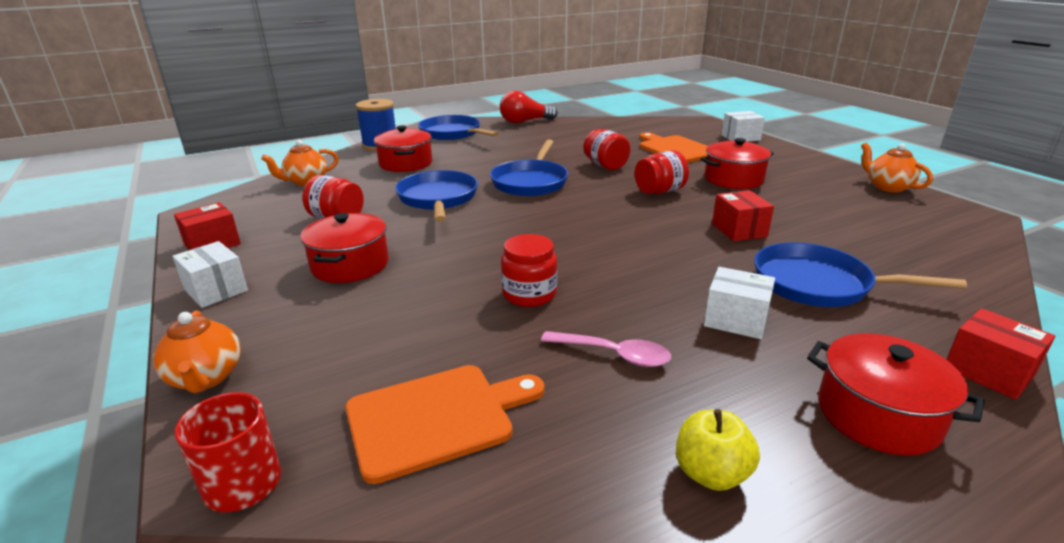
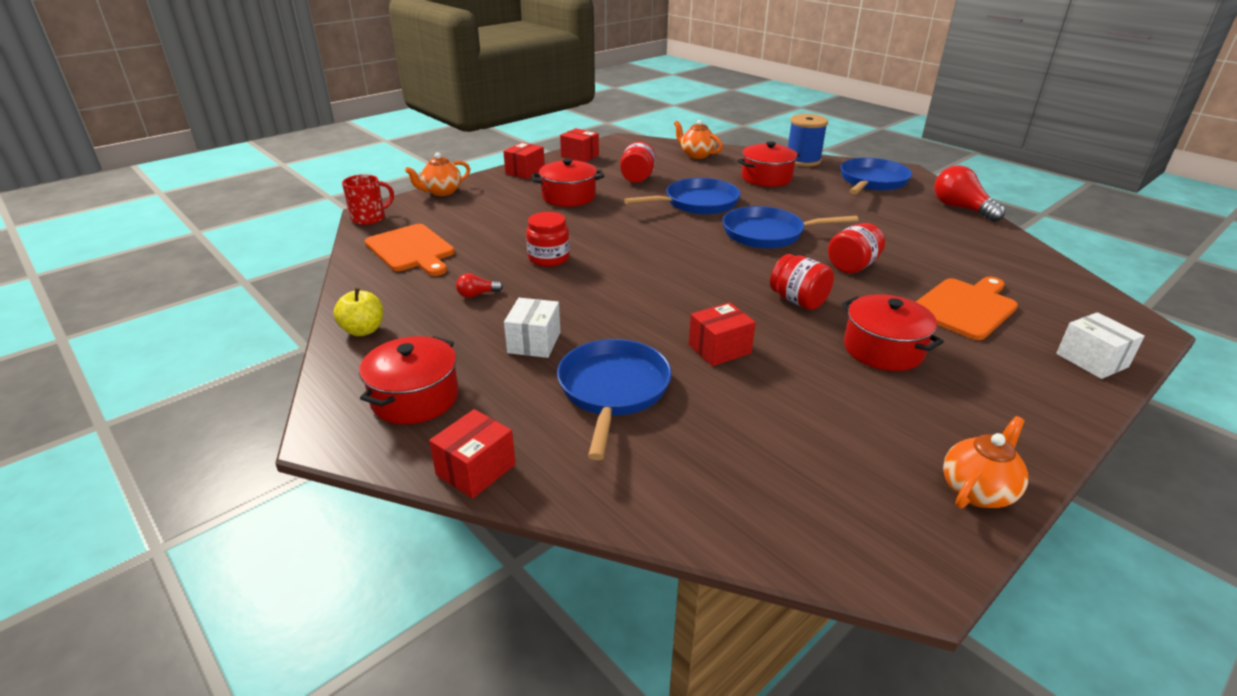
camera: 75 degrees right, 5 degrees up
white box [173,241,248,308] -> red box [503,142,545,179]
pink spoon [541,331,671,367] -> red light bulb [456,273,503,298]

